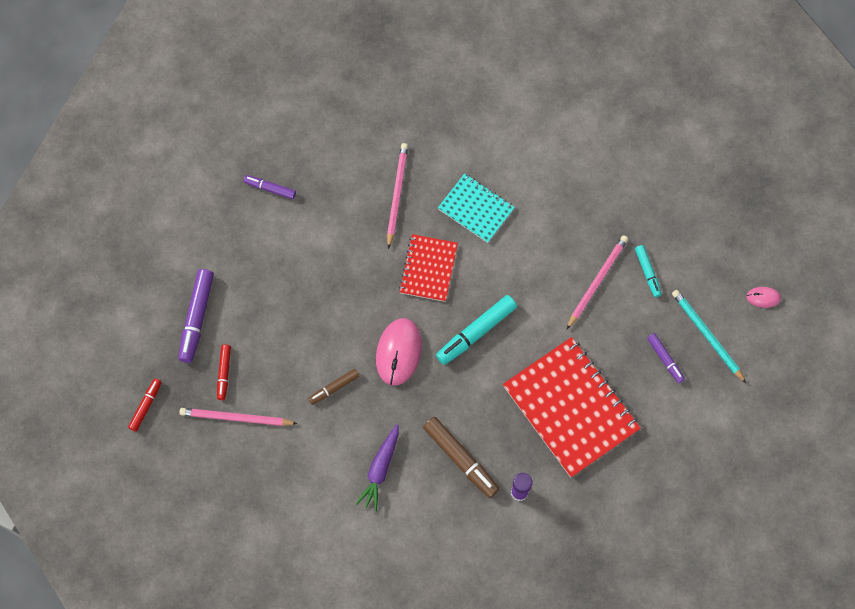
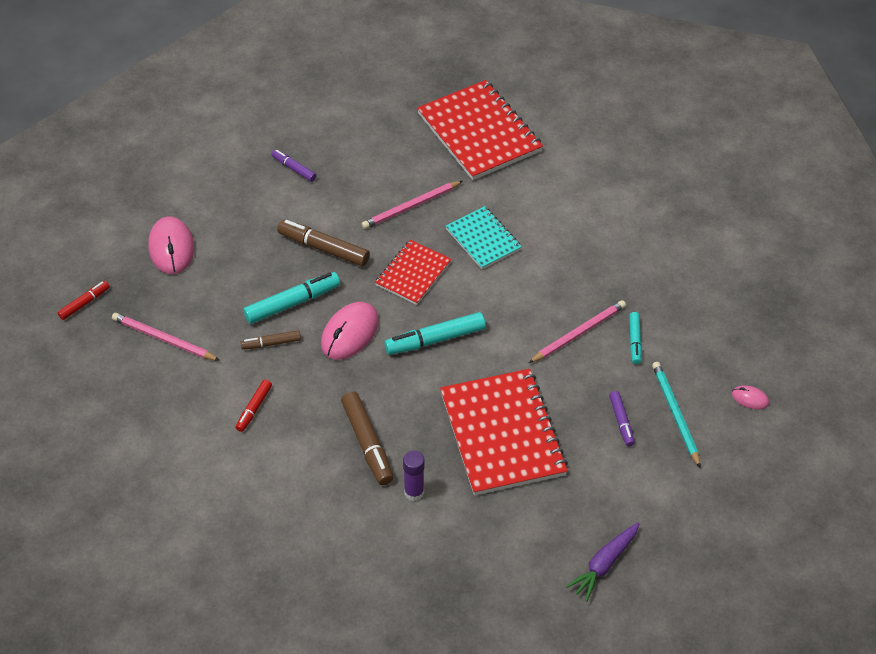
camera: 20 degrees right, 20 degrees down
purple marker [178,269,214,363] -> pink mouse [148,217,194,274]
red marker [217,344,231,400] -> red marker moved to [236,380,272,432]
purple carrot [356,424,399,511] -> purple carrot moved to [566,523,639,602]
pink pencil [387,143,408,249] -> pink pencil turned 150 degrees counterclockwise [362,181,462,229]
none -> turquoise marker [243,272,340,324]
none -> brown marker [277,220,370,266]
none -> red notebook [417,80,543,180]

